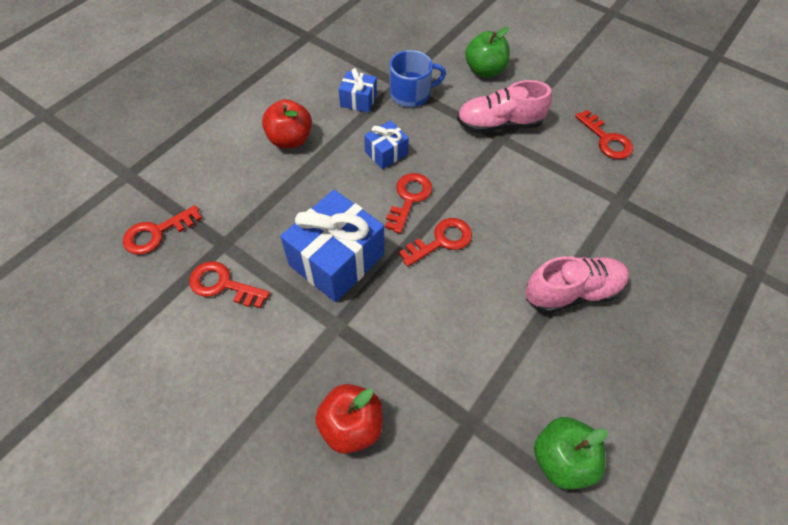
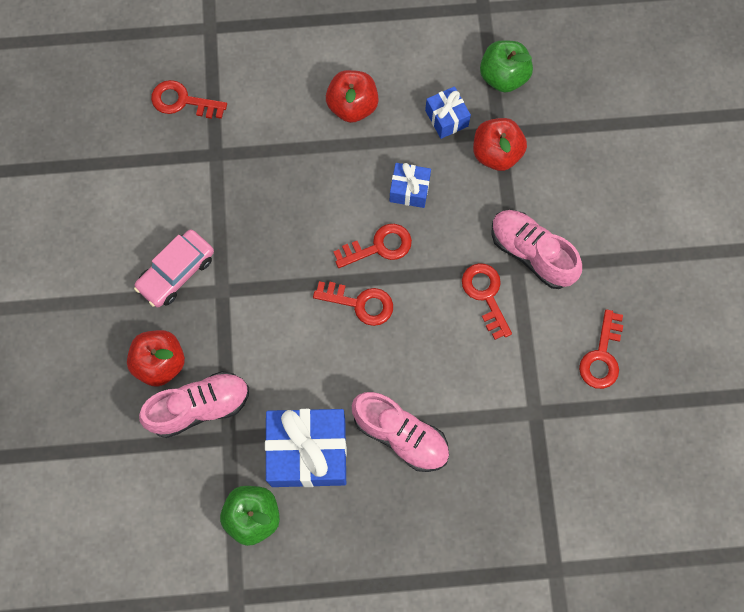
camera: 50 degrees right, 15 degrees up
red key [189,261,270,308] -> red key moved to [462,263,512,340]
blue gift [280,190,384,302] -> blue gift moved to [265,409,347,487]
blue mug [390,50,446,107] -> red apple [473,118,527,171]
green apple [465,27,510,77] -> green apple moved to [480,40,533,92]
none -> pink car [134,230,214,307]
none -> pink shoe [139,371,249,438]

